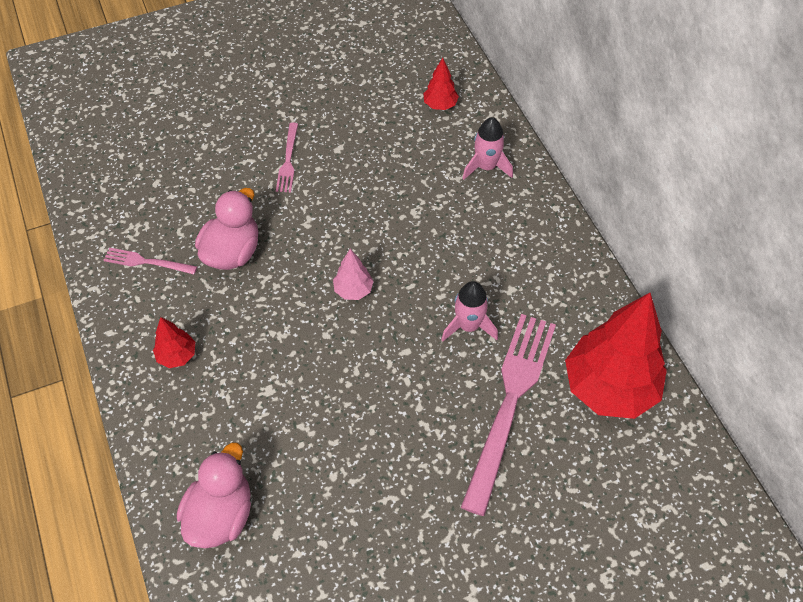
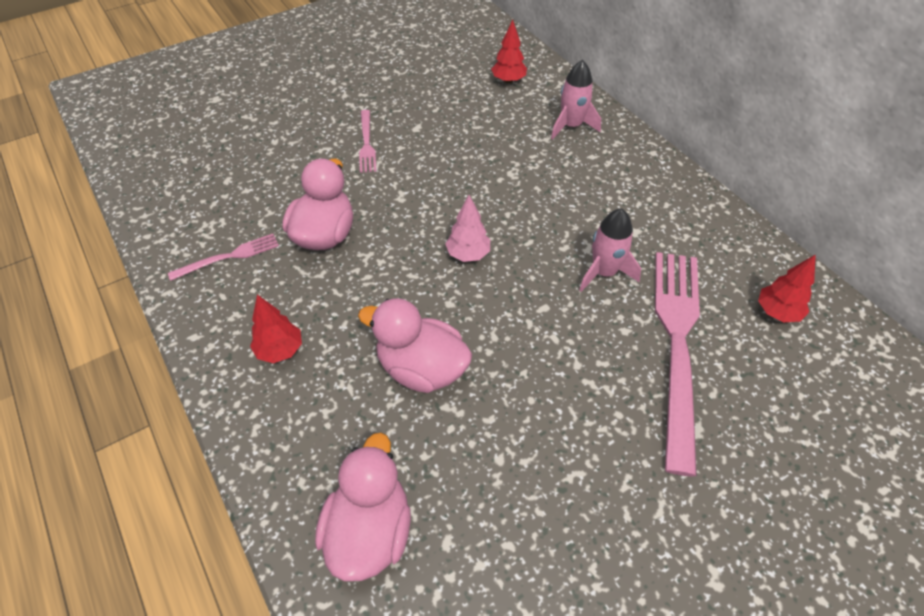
camera: 10 degrees left, 5 degrees down
pink fork [103,248,197,274] -> pink fork turned 150 degrees clockwise [168,234,279,281]
red tree [565,293,667,419] -> red tree [758,254,816,322], size x0.44
none -> pink duck [358,298,472,393]

